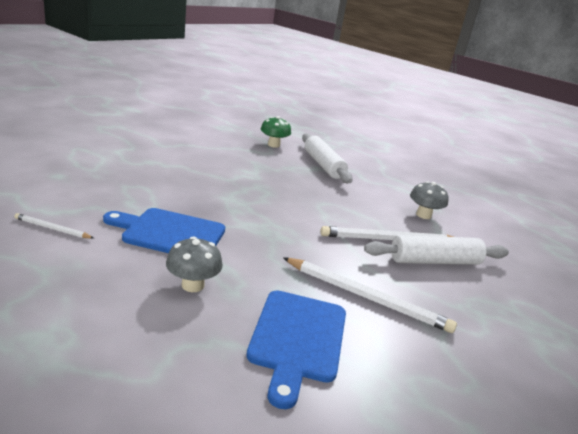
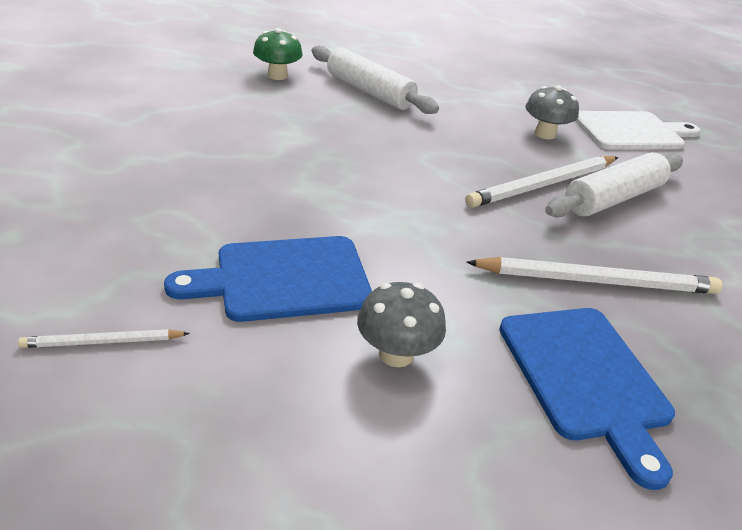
camera: 25 degrees left, 10 degrees up
none -> white cutting board [575,111,700,150]

